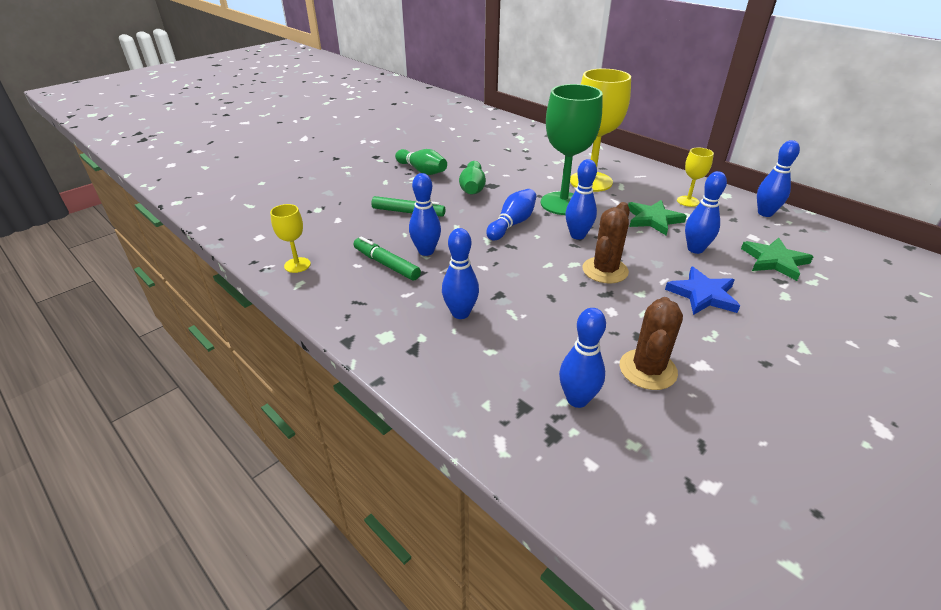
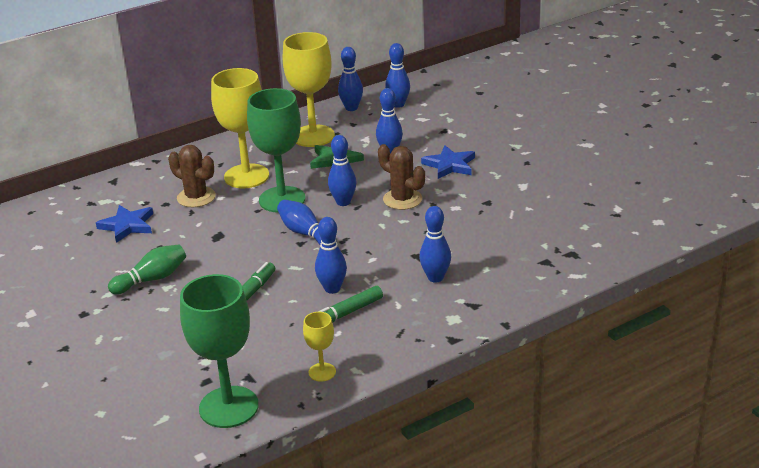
camera: 75 degrees left, 5 degrees down
green bowling pin [459,161,486,194] -> none
blue bowling pin [559,308,606,408] -> blue bowling pin moved to [385,43,410,108]
brown cactus [620,297,683,390] -> brown cactus moved to [168,145,216,207]
yellow goblet [677,147,714,207] -> yellow goblet [283,32,335,147], size x2.09
green star [741,238,814,281] -> none
none -> blue star [96,205,153,243]
none -> green goblet [180,274,259,428]

